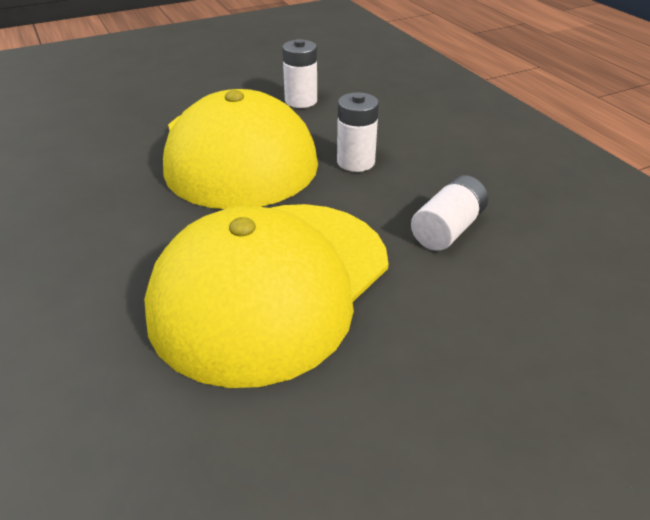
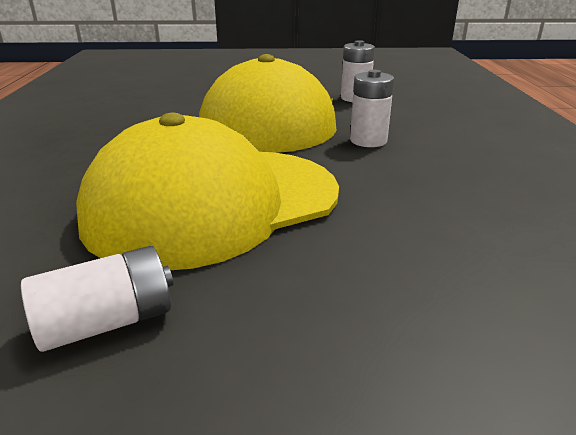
camera: 25 degrees right, 10 degrees down
white battery [411,175,488,251] -> white battery moved to [21,246,173,352]

